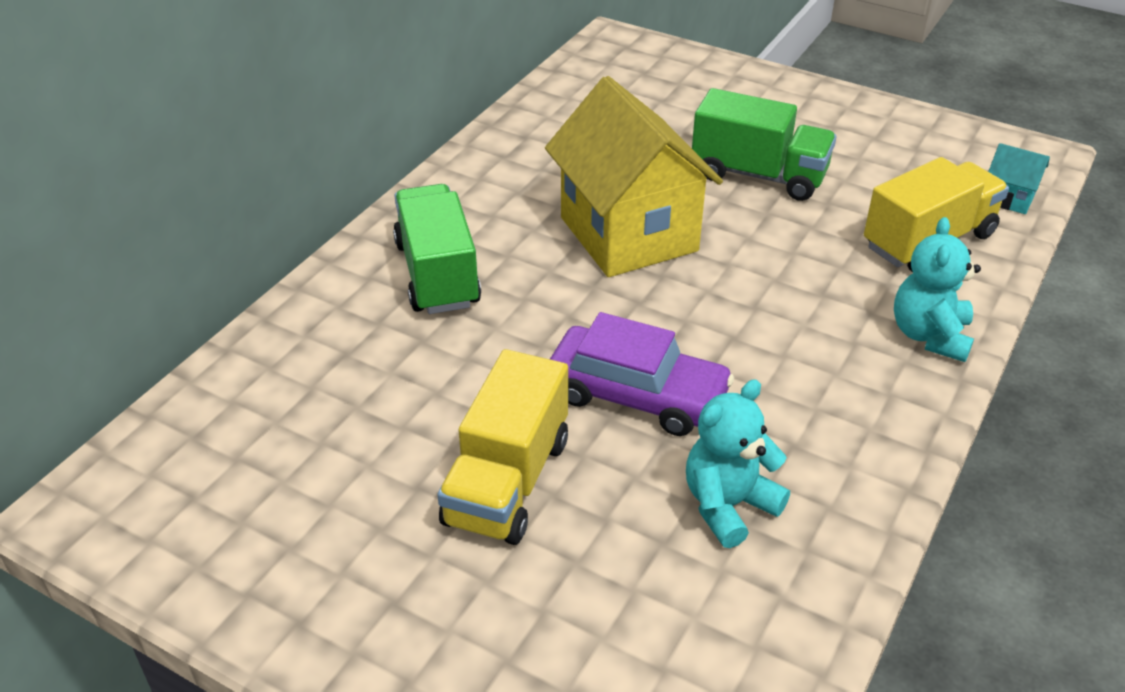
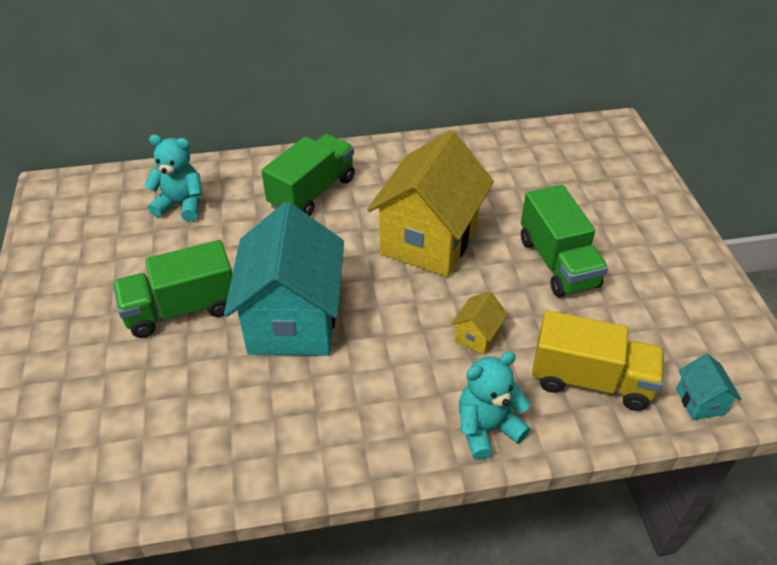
camera: 50 degrees right, 5 degrees up
yellow truck [438,349,568,545] -> green truck [113,240,232,338]
purple car [550,312,734,436] -> turquoise house [224,202,344,356]
turquoise teddy bear [686,380,790,548] -> turquoise teddy bear moved to [144,135,203,222]
none -> yellow house [451,292,508,355]

